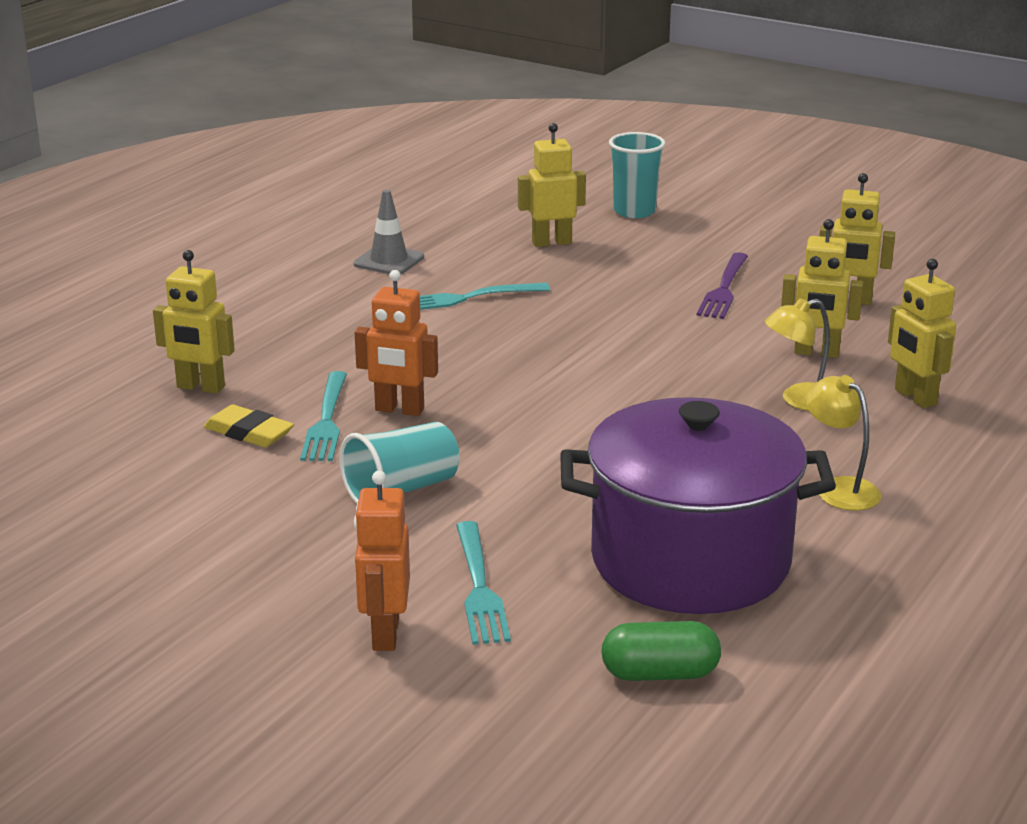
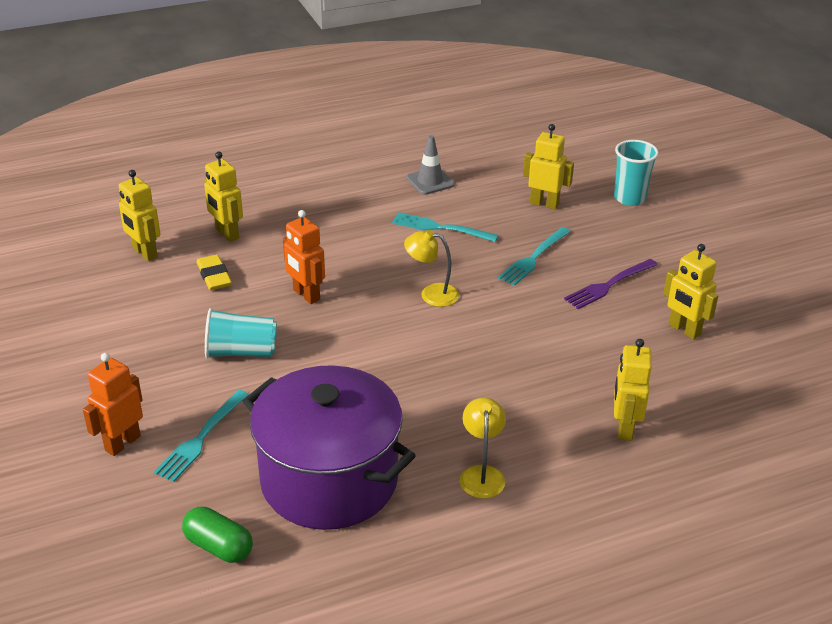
camera: 35 degrees right, 10 degrees up
turquoise fork [300,371,347,461] -> turquoise fork moved to [498,227,571,286]
yellow lamp [765,298,830,411] -> yellow lamp moved to [404,230,459,307]
yellow robot [781,219,864,358] -> yellow robot moved to [119,170,160,261]

